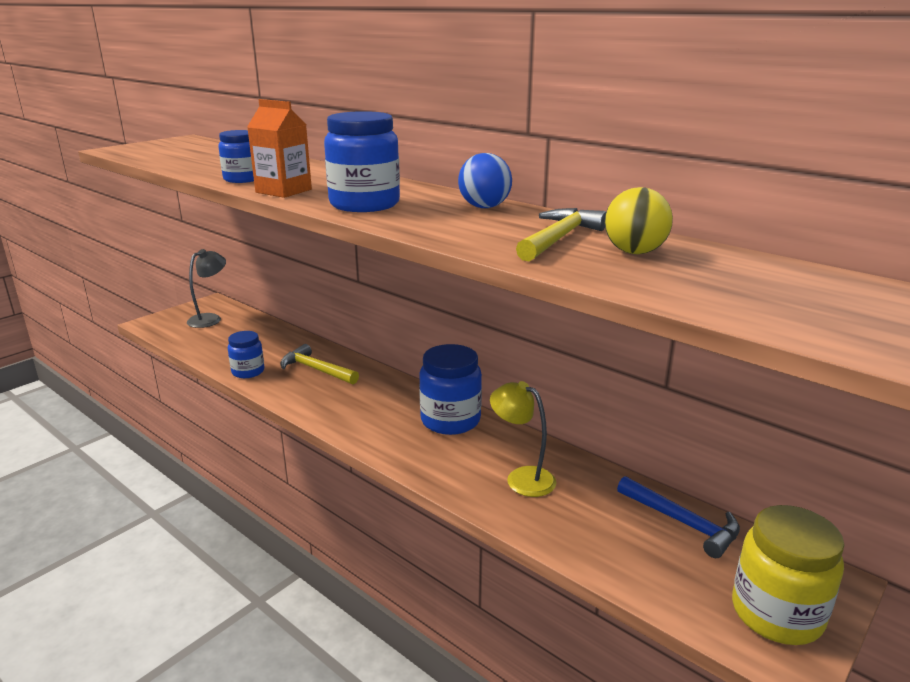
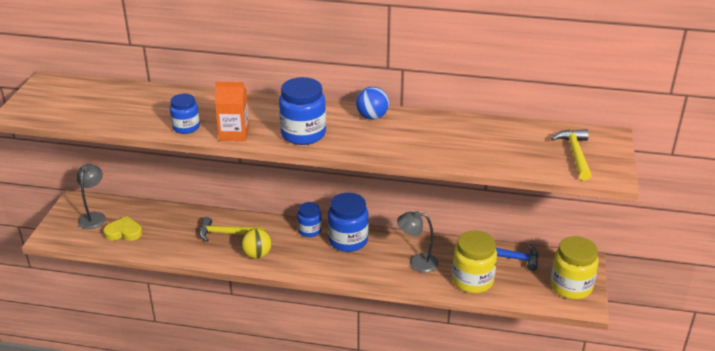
camera: 30 degrees left, 10 degrees up
blue jar [228,331,264,378] -> blue jar moved to [297,202,322,237]
yellow lamp [490,381,556,497] -> grey lamp [397,211,439,273]
yellow hammer [516,208,606,261] -> yellow hammer moved to [551,129,592,181]
yellow ball [605,187,673,254] -> yellow ball moved to [241,228,272,259]
none -> yellow heart [103,216,142,241]
none -> yellow jar [452,231,497,293]

